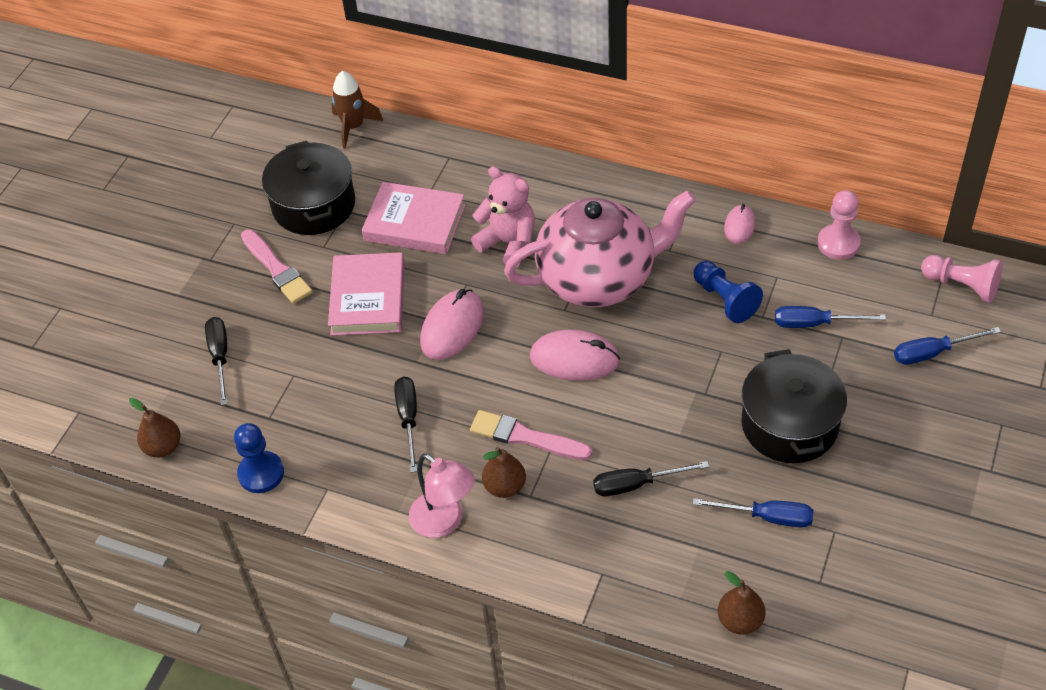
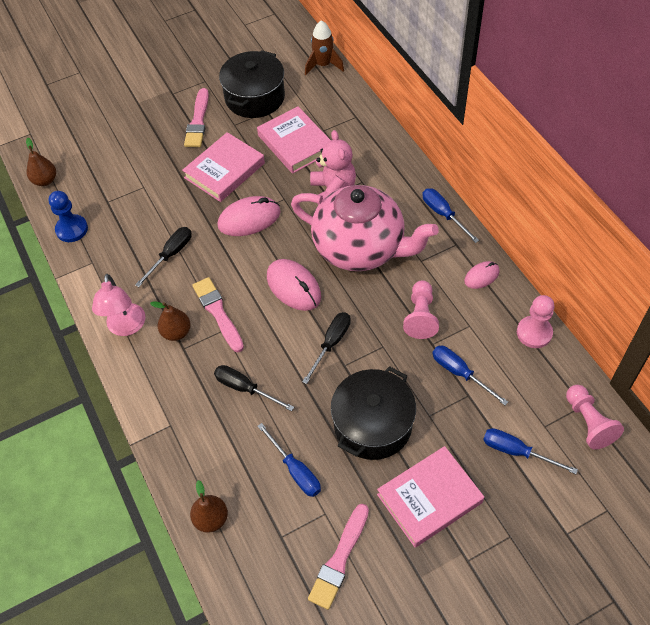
camera: 40 degrees right, 5 degrees up
black screwdriver [205,317,228,405] -> black screwdriver moved to [302,312,351,384]
blue pawn [693,261,763,323] -> pink pawn [403,280,439,339]
none -> pink brush [308,504,369,610]
none -> pink book [377,446,484,547]
none -> blue screwdriver [422,188,479,243]

